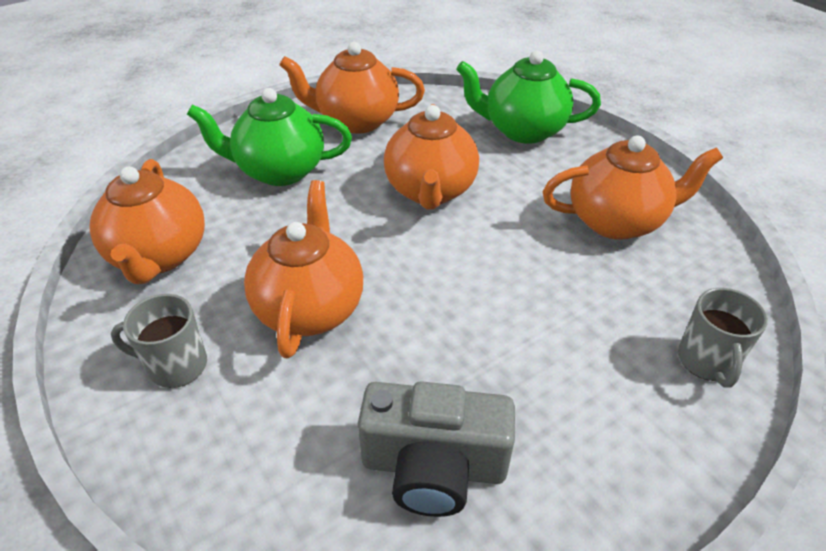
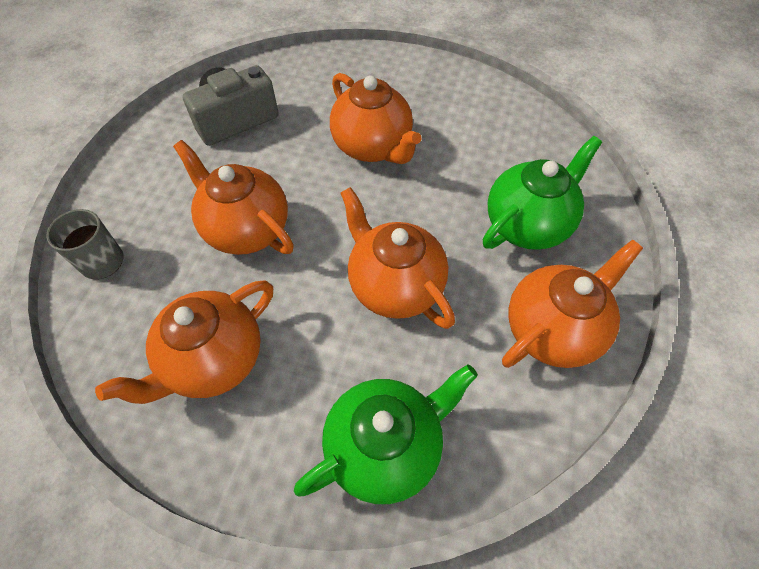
camera: 140 degrees right, 15 degrees up
orange teapot [89,159,205,284] -> orange teapot moved to [173,140,294,255]
grey mug [111,294,207,388] -> none

